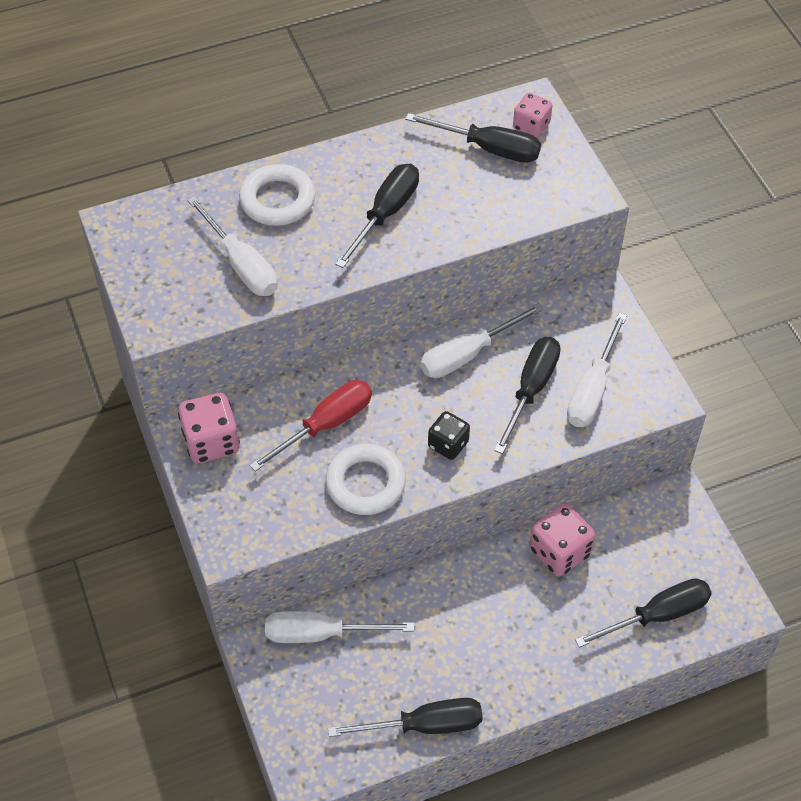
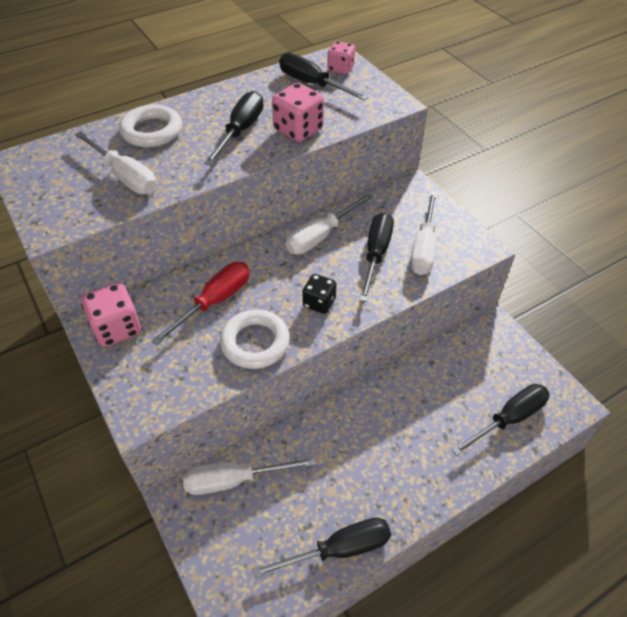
camera: 10 degrees left, 5 degrees down
black screwdriver [405,113,541,163] -> black screwdriver turned 150 degrees counterclockwise [279,53,369,101]
pink dice [529,504,595,576] -> pink dice moved to [272,83,324,142]

